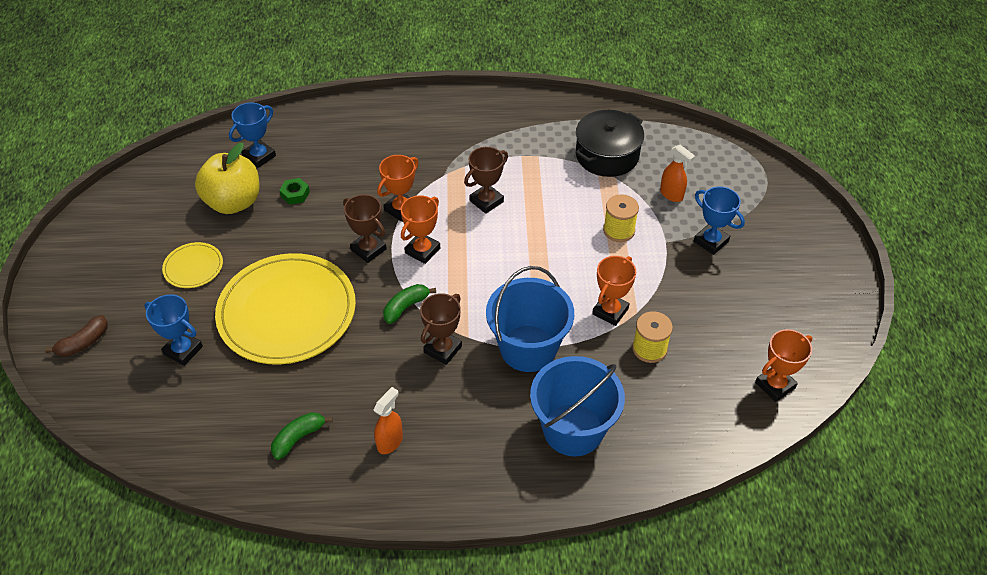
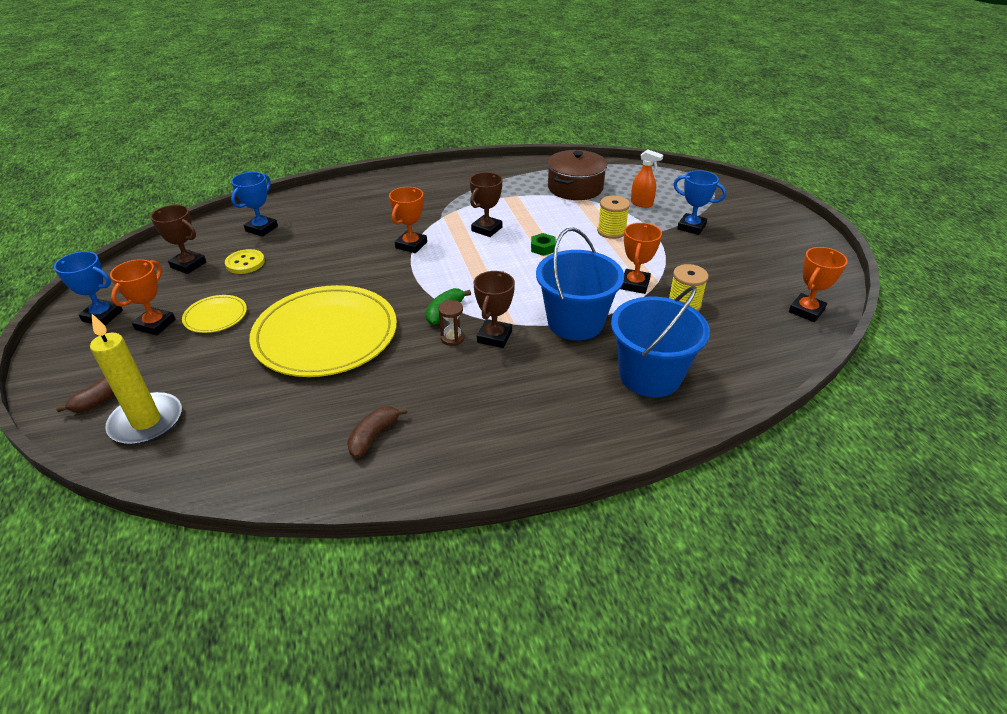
camera: 15 degrees left, 10 degrees down
blue trophy [144,294,203,366] -> blue trophy moved to [54,251,123,326]
yellow apple [195,143,260,214] -> yellow button [225,249,265,274]
green banana [271,412,333,460] -> brown banana [347,406,407,458]
green nut [279,178,310,205] -> green nut moved to [531,233,556,256]
brown trophy [343,194,387,263] -> brown trophy moved to [151,205,206,274]
orange spray bottle [373,387,403,454] -> none
orange trophy [401,195,440,264] -> orange trophy moved to [110,259,176,335]
black pot [576,110,644,177] -> brown pot [547,150,607,200]
none -> yellow candle [90,314,182,445]
none -> brown hourglass [438,300,464,346]

